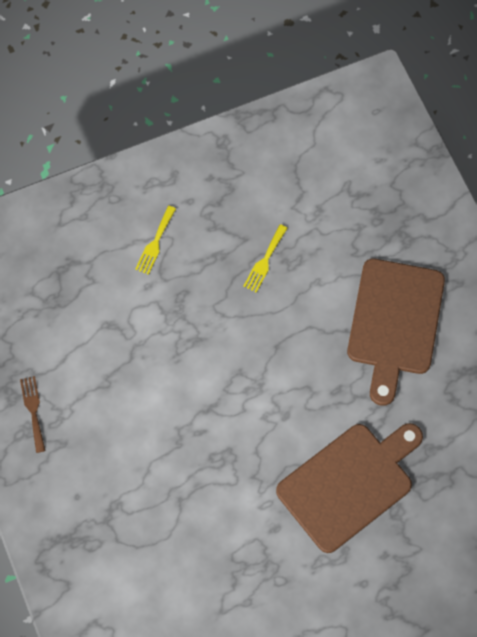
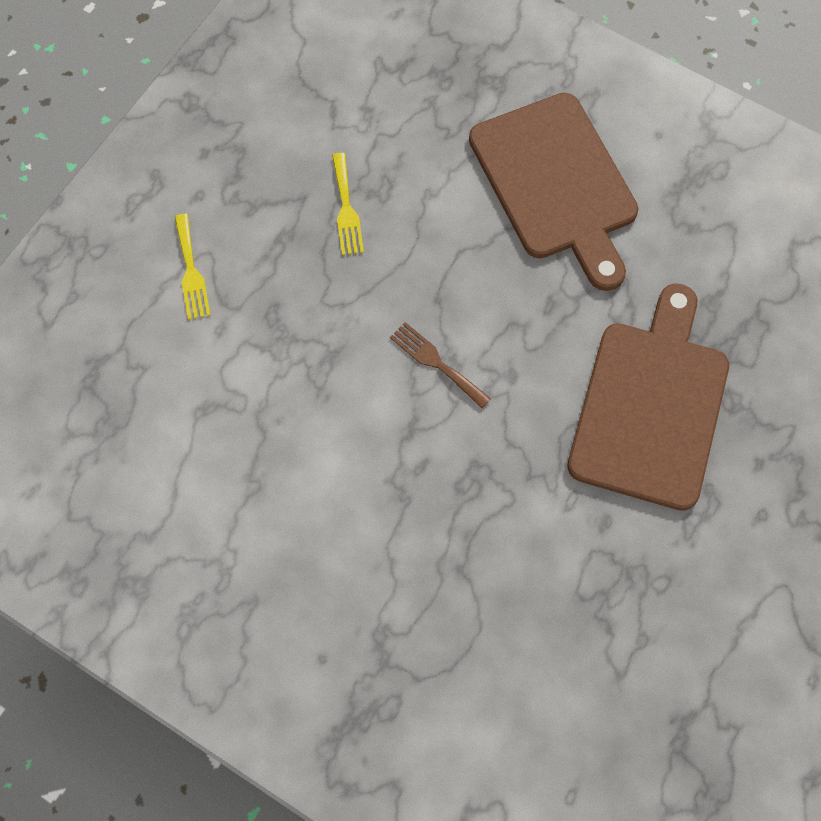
camera: 35 degrees left, 0 degrees up
brown fork [20,376,46,453] -> brown fork moved to [390,322,491,409]

